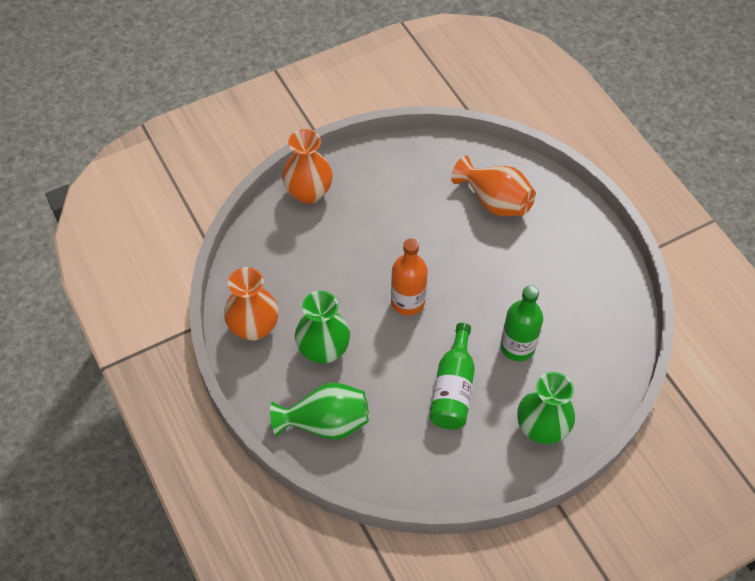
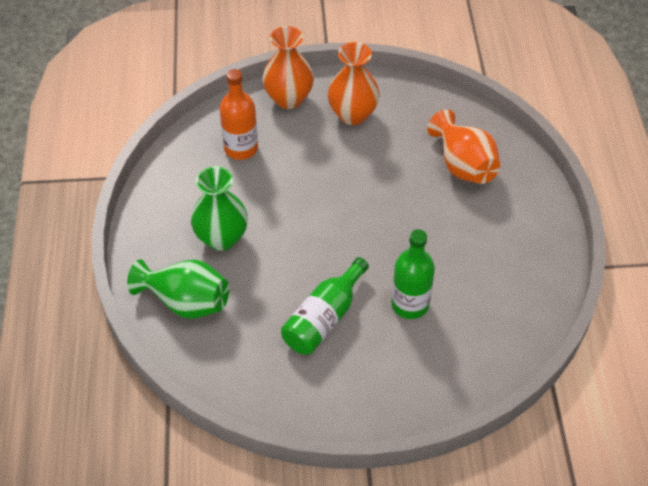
camera: 25 degrees right, 5 degrees down
orange vase [224,267,279,341] -> orange vase moved to [328,42,380,125]
orange bottle [391,238,428,316] -> orange bottle moved to [219,69,258,160]
green vase [517,372,575,444] -> none

